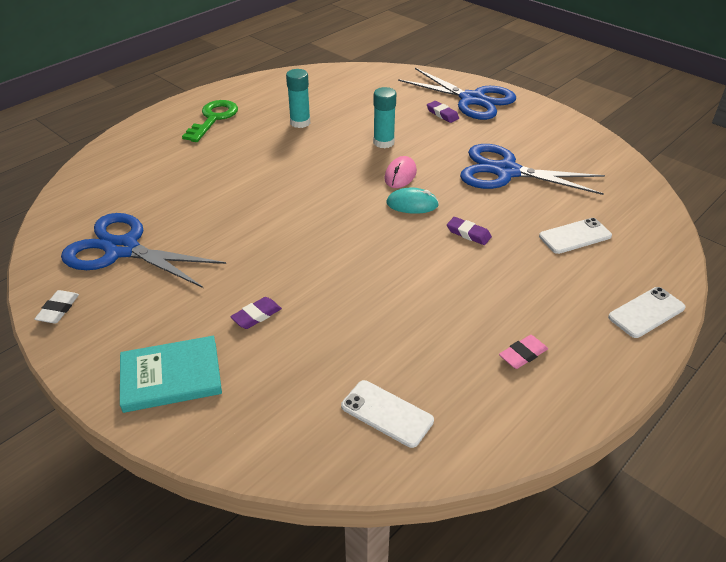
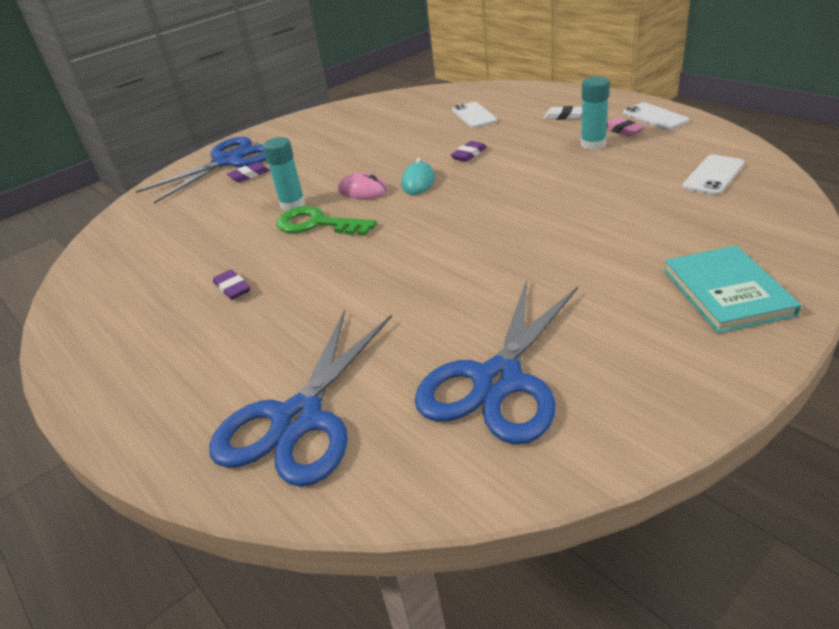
camera: 80 degrees left, 5 degrees down
white eraser [34,290,79,324] -> white eraser moved to [544,106,582,120]
green key [182,100,238,142] -> green key moved to [276,206,377,236]
purple eraser [230,297,282,329] -> purple eraser moved to [213,270,250,300]
turquoise glue stick [286,69,310,128] -> turquoise glue stick moved to [581,76,610,150]
blue scissors [460,144,605,195] -> blue scissors moved to [209,310,392,487]
white phone [608,287,685,338] -> white phone moved to [623,103,689,130]

